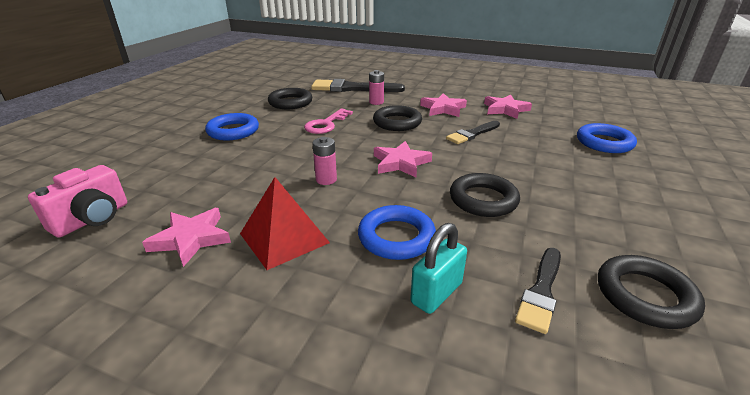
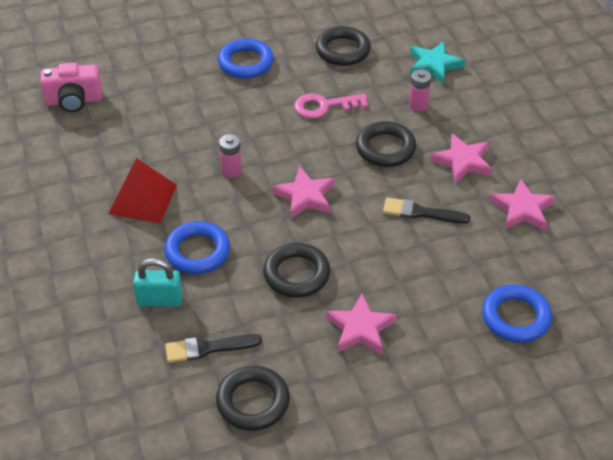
camera: 50 degrees right, 15 degrees up
pink star [142,208,231,267] -> pink star moved to [326,294,397,354]
black brush [311,79,405,92] -> turquoise star [410,41,465,84]

